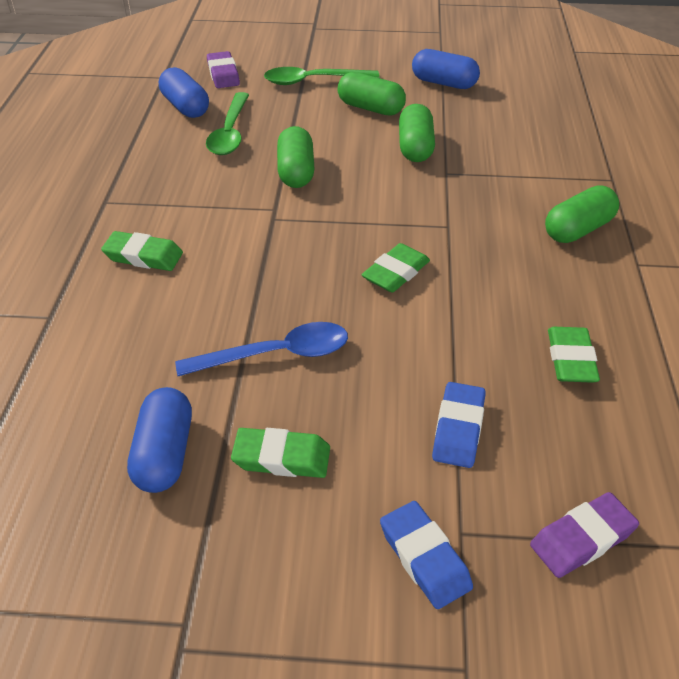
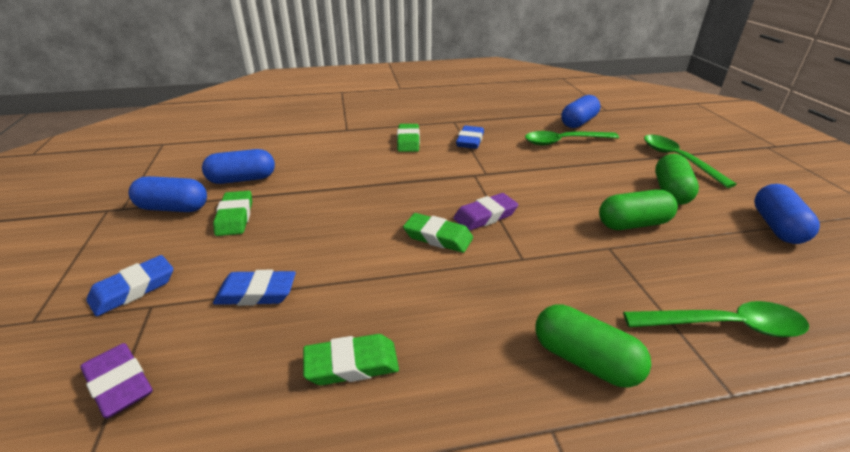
camera: 75 degrees right, 10 degrees down
blue spoon [175,322,348,376] -> none
purple eraser [207,51,240,88] -> purple eraser moved to [453,193,518,231]
green capsule [277,126,315,188] -> none
none -> blue capsule [129,176,207,212]
none -> blue eraser [456,126,484,149]
none -> green spoon [623,301,809,337]

